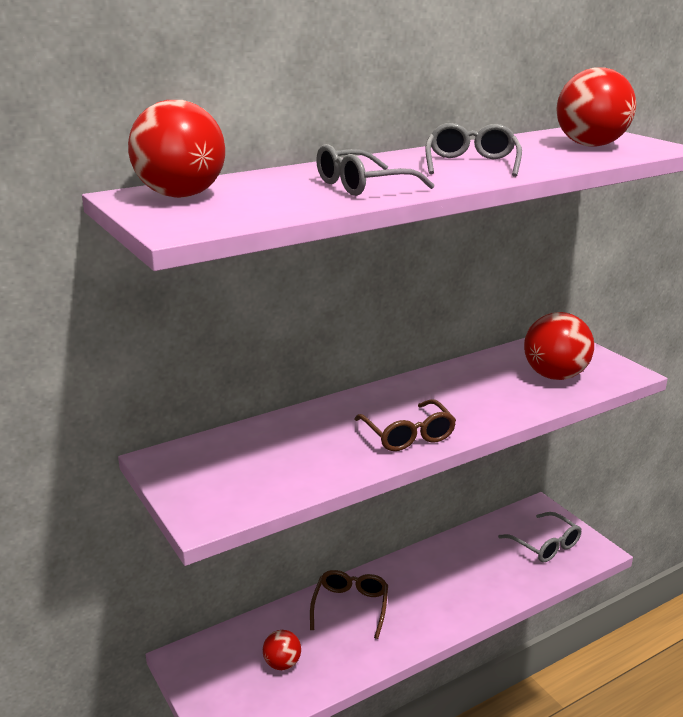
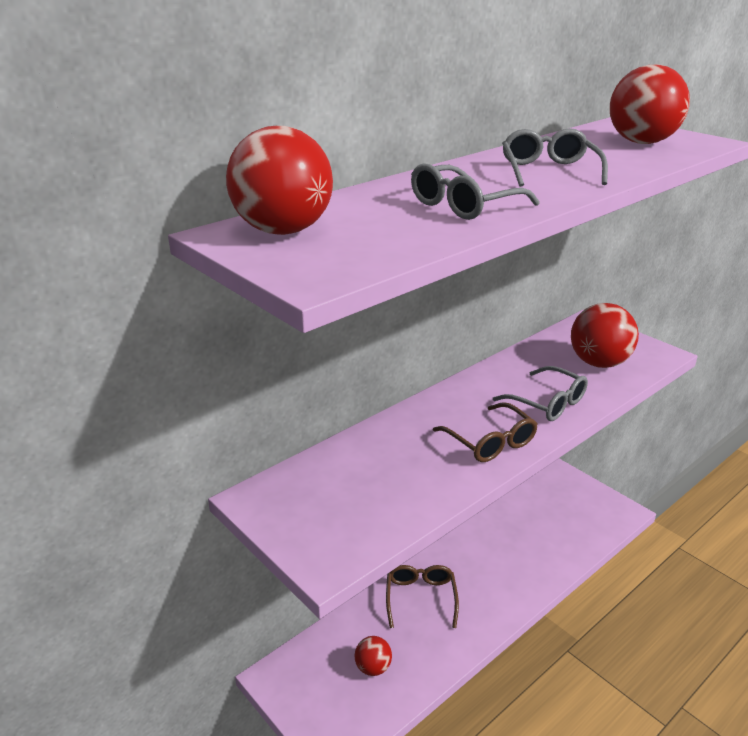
camera: 10 degrees left, 5 degrees up
grey glasses [498,512,581,562] -> grey glasses moved to [493,366,588,421]

